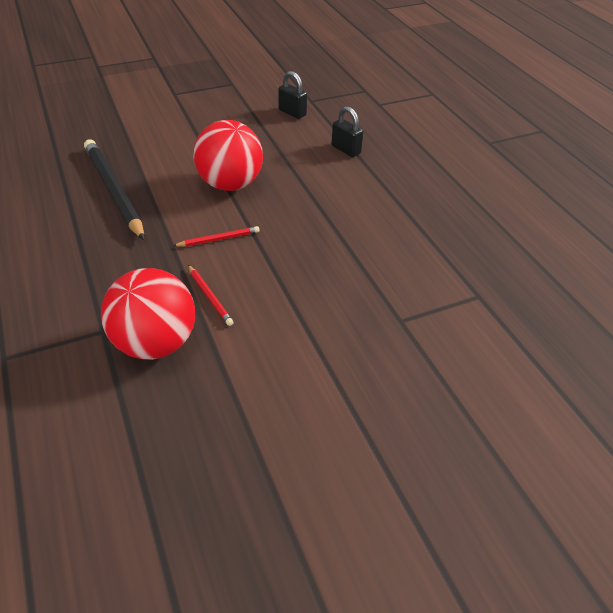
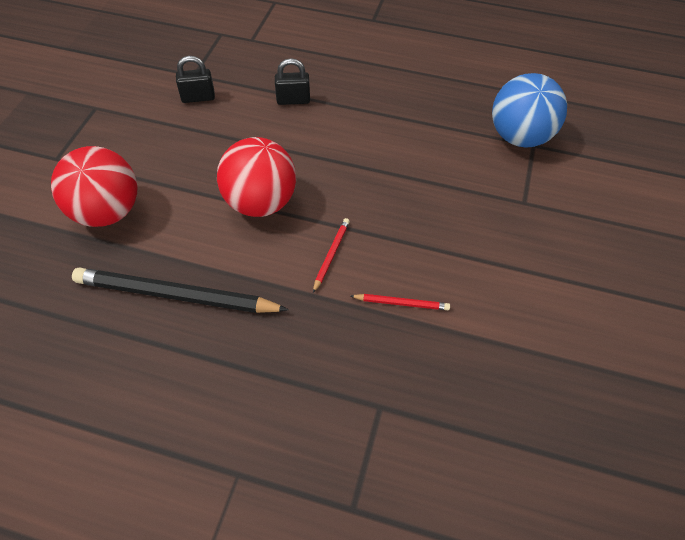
camera: 50 degrees left, 10 degrees up
red ball [101,268,195,360] -> red ball moved to [51,146,137,227]
none -> blue ball [492,73,567,148]

